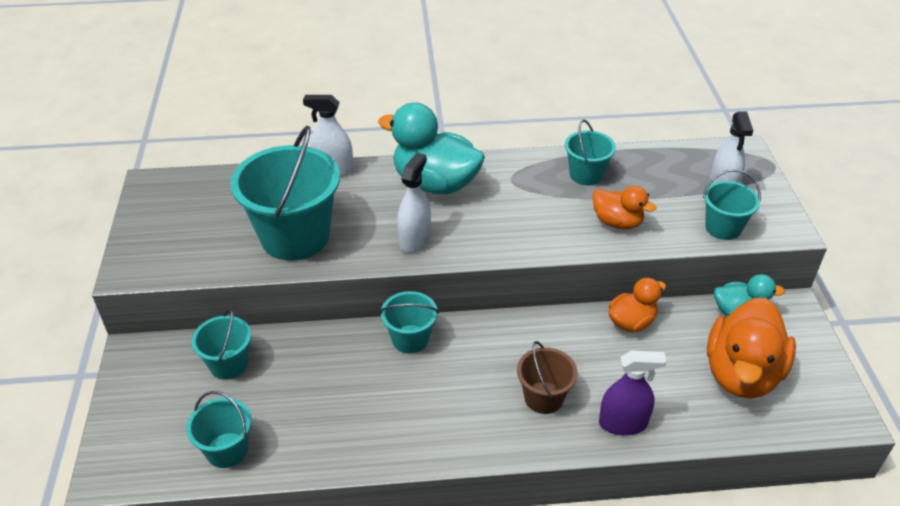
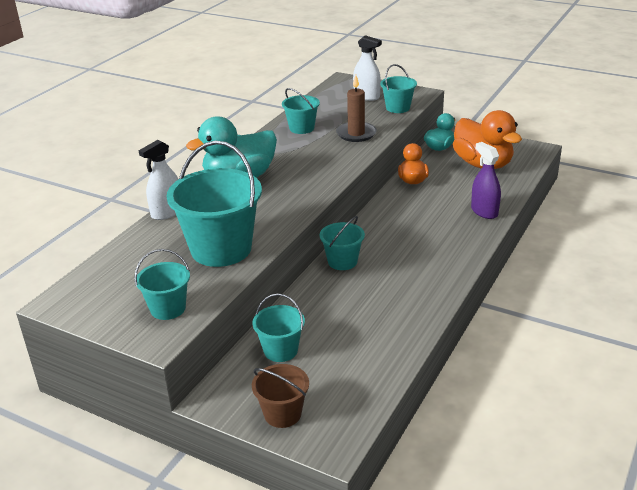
camera: 55 degrees left, 10 degrees down
turquoise bucket [186,391,252,468] -> turquoise bucket moved to [134,249,190,320]
white spray bottle [397,153,431,253] -> none
brown bucket [517,341,578,414] -> brown bucket moved to [252,364,309,428]
orange duck [592,186,656,230] -> brown candle [336,75,377,142]
purple spray bottle [599,350,667,436] -> purple spray bottle turned 60 degrees counterclockwise [471,142,501,219]

